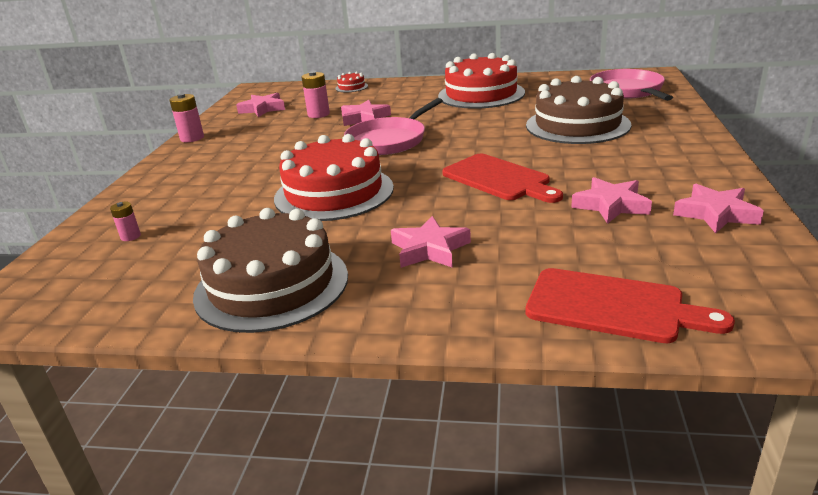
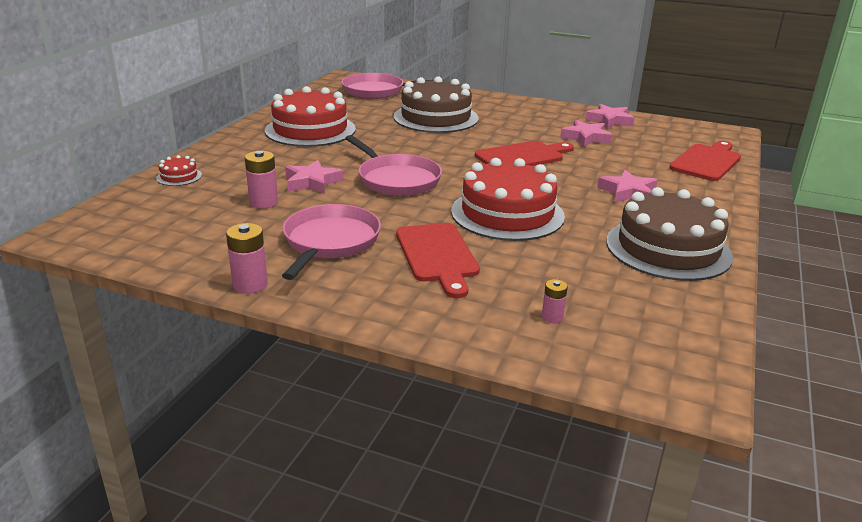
camera: 80 degrees left, 0 degrees up
pink star [236,93,285,117] -> none
none -> pink pan [282,204,381,280]
none -> red cutting board [396,223,480,298]

